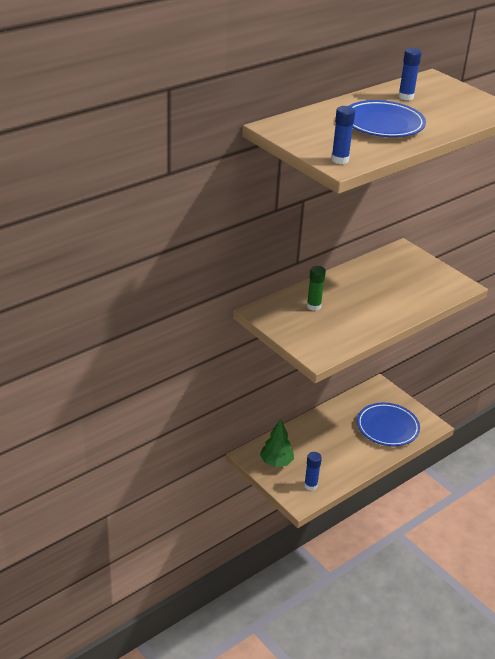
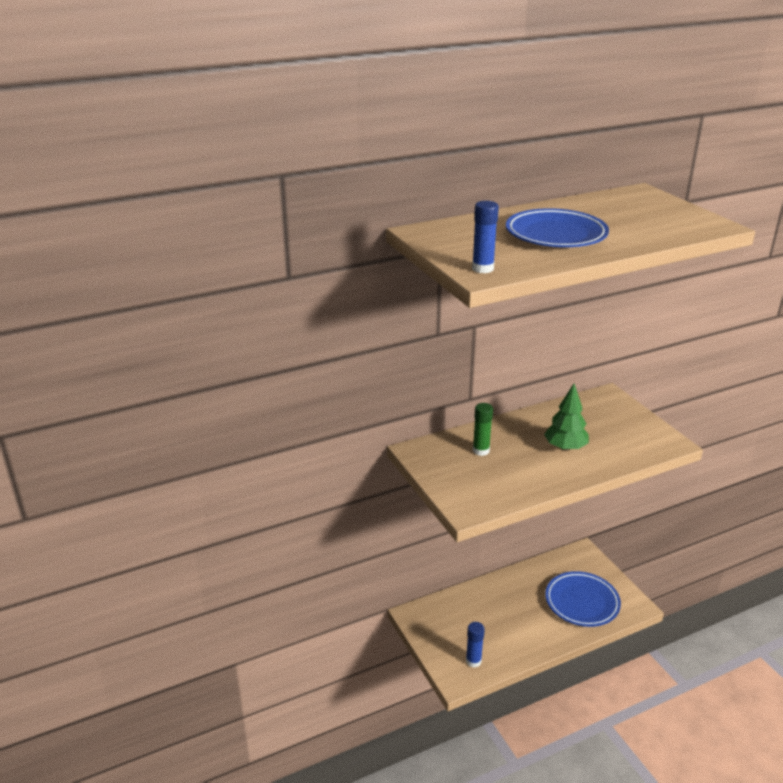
camera: 15 degrees right, 5 degrees down
green tree [260,419,294,467] -> green tree moved to [544,384,589,451]
blue glue stick [398,48,421,100] -> none

